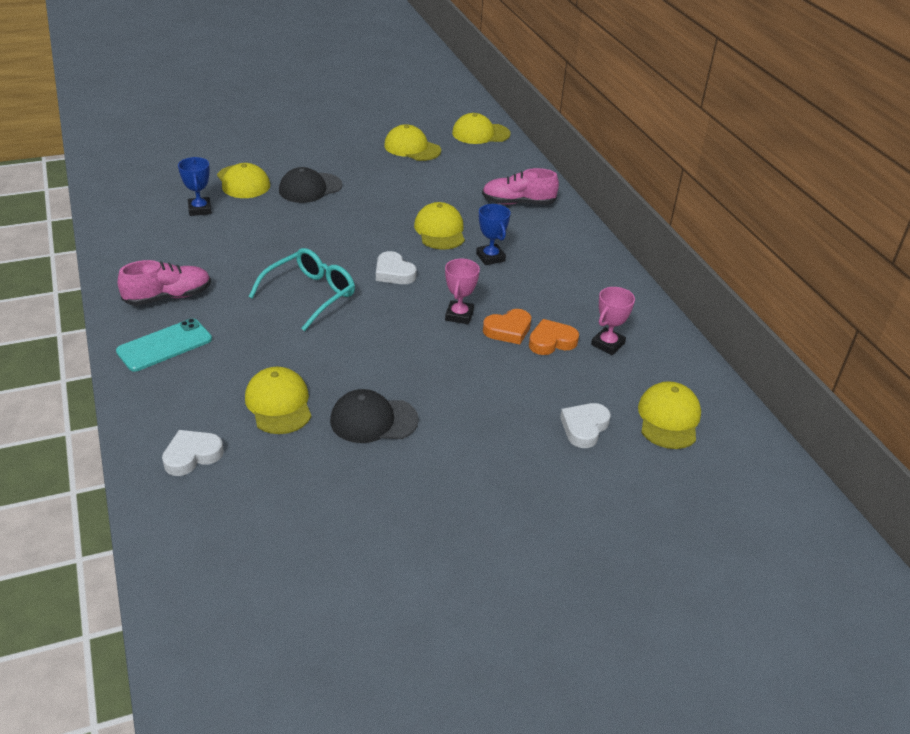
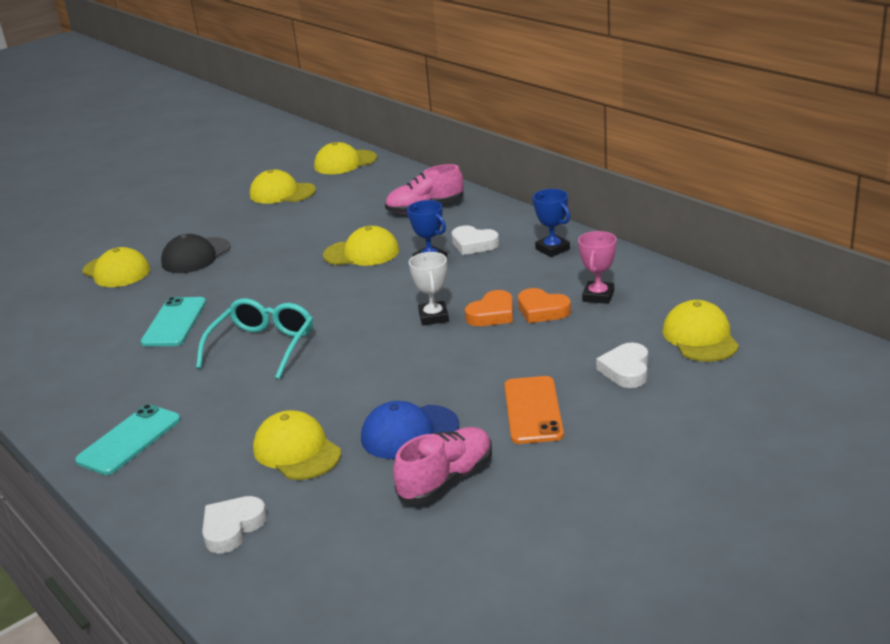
camera: 15 degrees left, 10 degrees down
pink shoe [118,260,211,306] -> pink shoe moved to [393,427,492,504]
blue trophy [178,157,212,216] -> blue trophy moved to [532,189,570,257]
black cap [330,389,419,443] -> blue cap [361,401,459,459]
white heart [376,251,417,284] -> white heart moved to [452,225,499,255]
yellow cap [414,202,465,250] -> yellow cap turned 120 degrees clockwise [323,226,399,266]
pink trophy [445,259,480,324] -> white trophy [409,252,449,325]
orange heart [529,319,579,355] -> orange heart turned 105 degrees counterclockwise [518,288,571,323]
none -> turquoise phone [141,297,206,347]
none -> orange phone [505,376,564,444]

